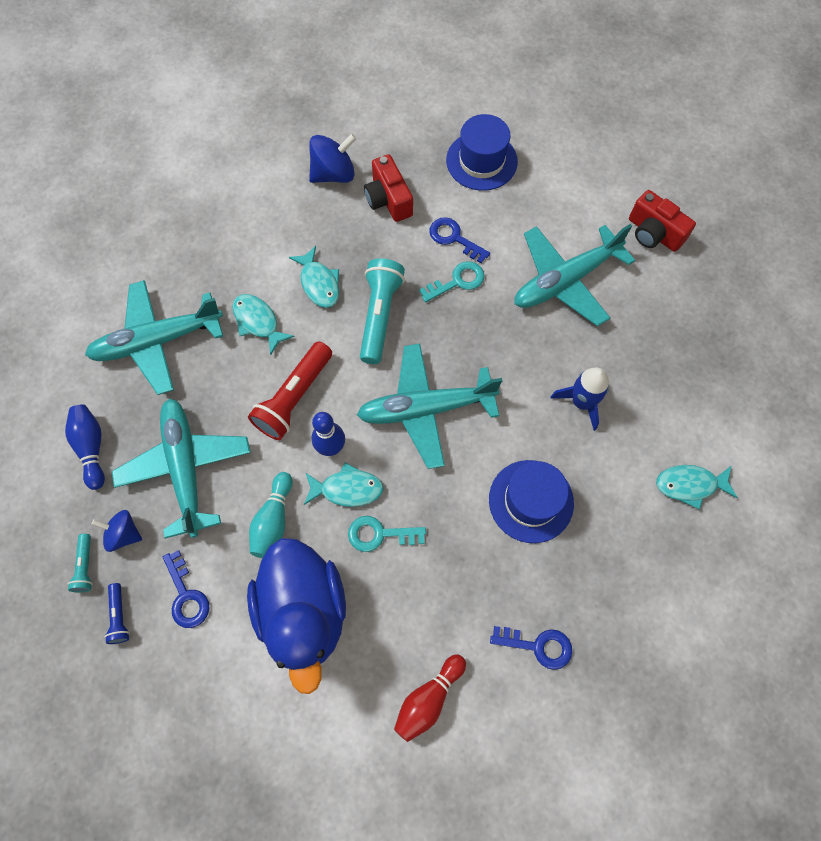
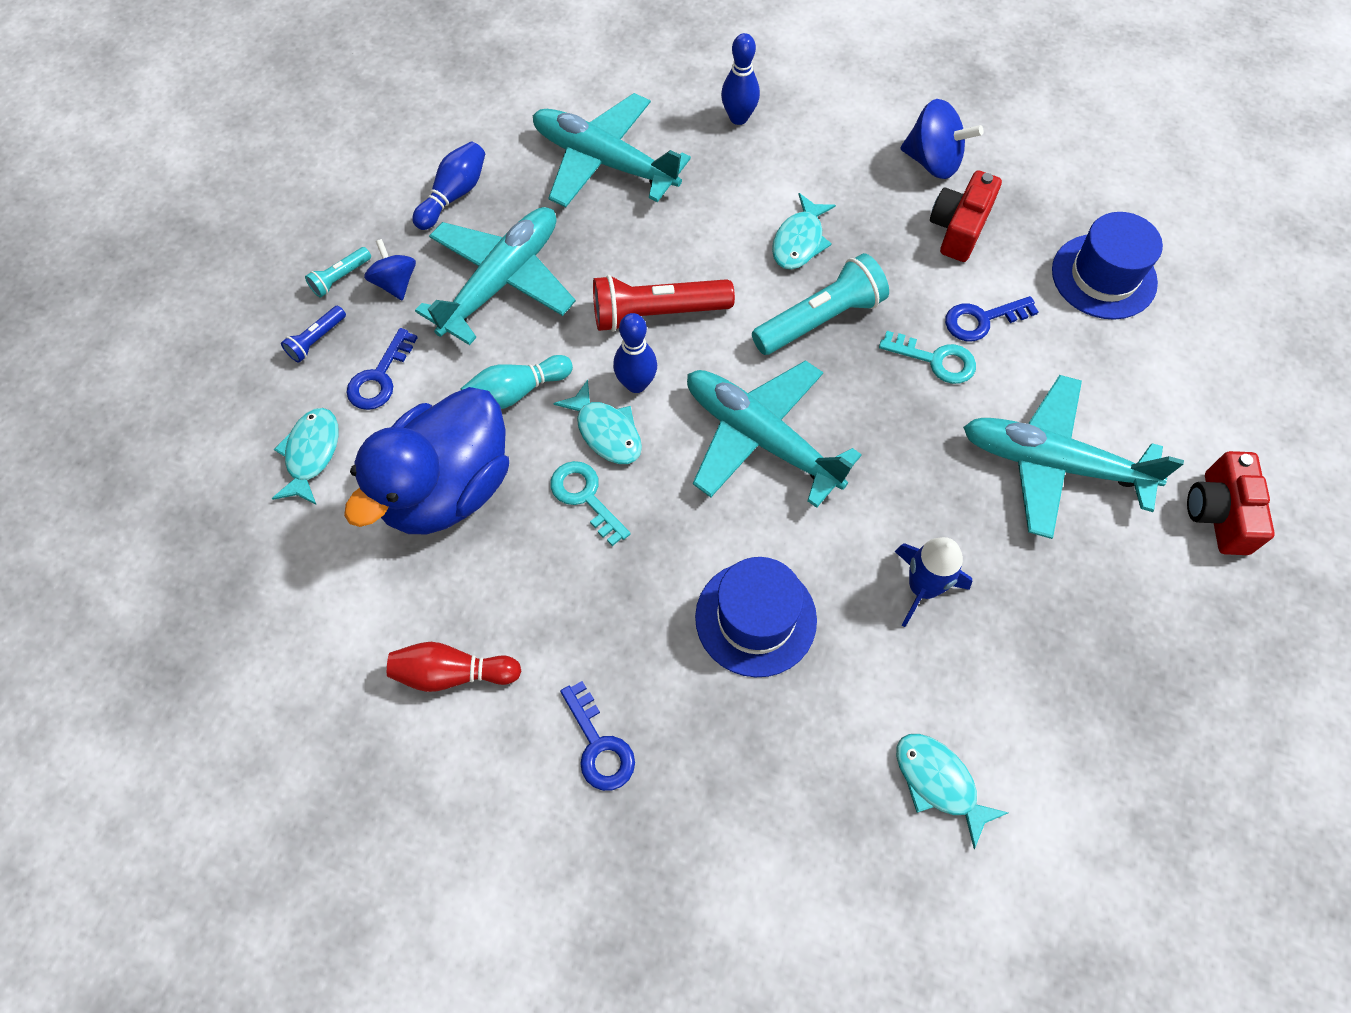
camera: 50 degrees right, 5 degrees down
turquoise fish [232,294,295,355] -> turquoise fish moved to [272,408,339,505]
blue key [429,217,490,263] -> blue key turned 105 degrees counterclockwise [945,296,1038,341]
none -> blue bowling pin [721,33,760,125]

